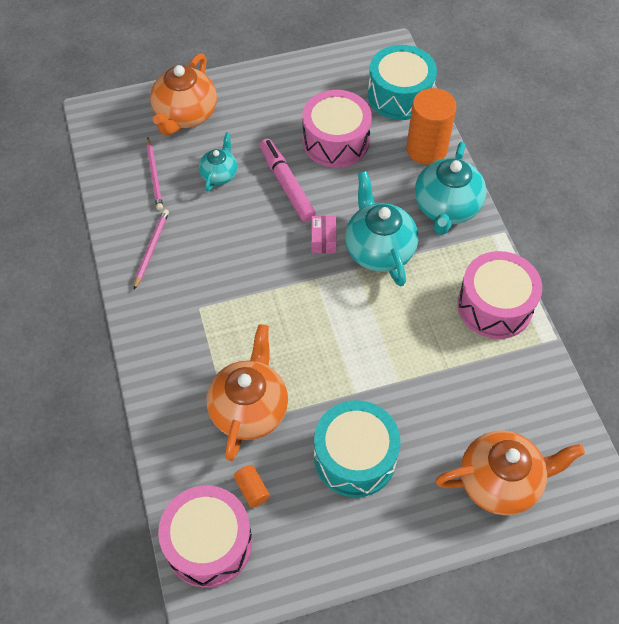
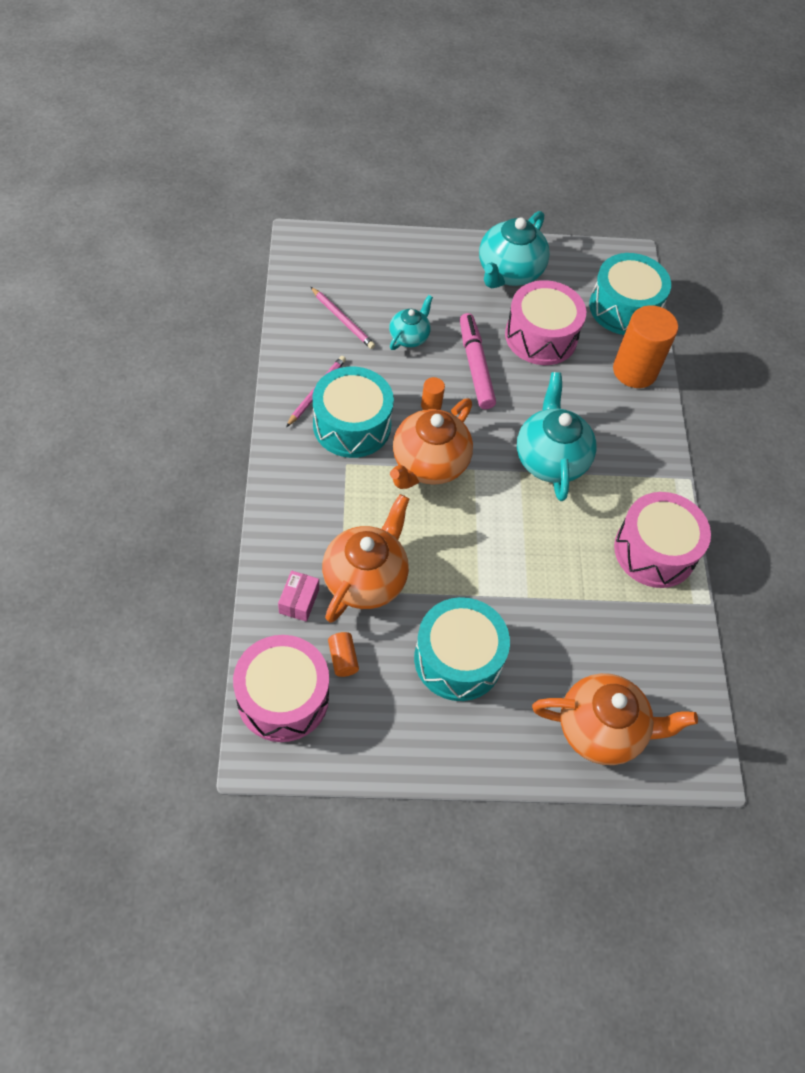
camera: 10 degrees right, 0 degrees up
pink pencil [146,138,163,210] -> pink pencil turned 45 degrees counterclockwise [311,287,375,349]
orange teapot [150,53,217,135] -> orange teapot moved to [390,398,473,489]
pink box [311,216,337,253] -> pink box moved to [278,571,319,622]
turquoise teapot [415,142,486,235] -> turquoise teapot moved to [479,211,550,288]
none -> turquoise drum [313,367,394,458]
none -> orange cylinder [421,377,445,410]

